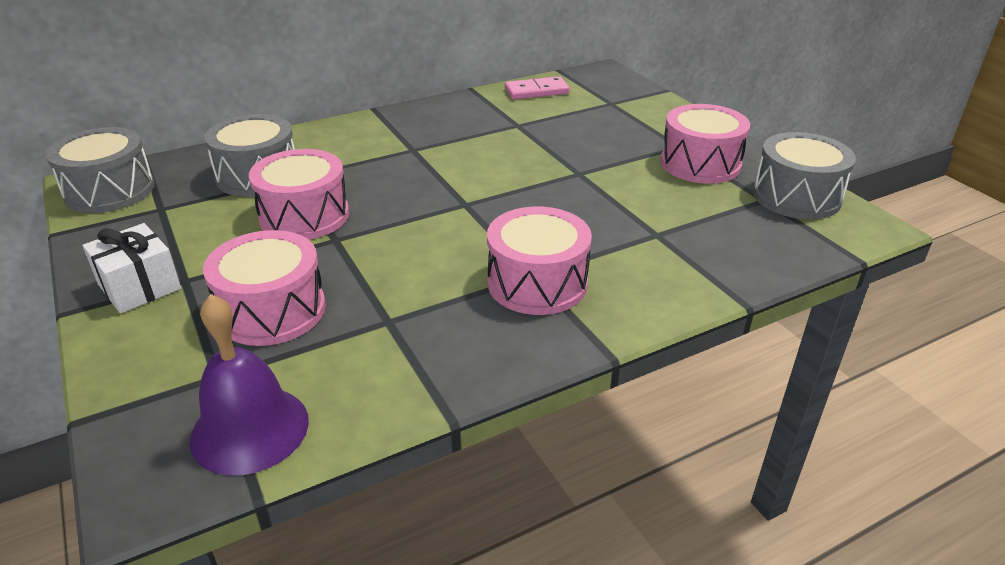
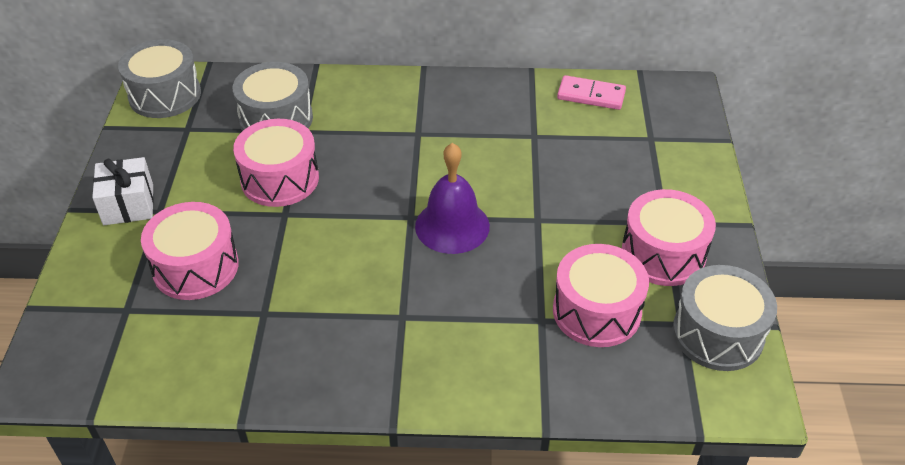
camera: 30 degrees right, 10 degrees up
purple bell [189,294,309,476] -> purple bell moved to [415,143,490,254]
pink drum [487,207,592,315] -> pink drum moved to [553,244,649,347]

